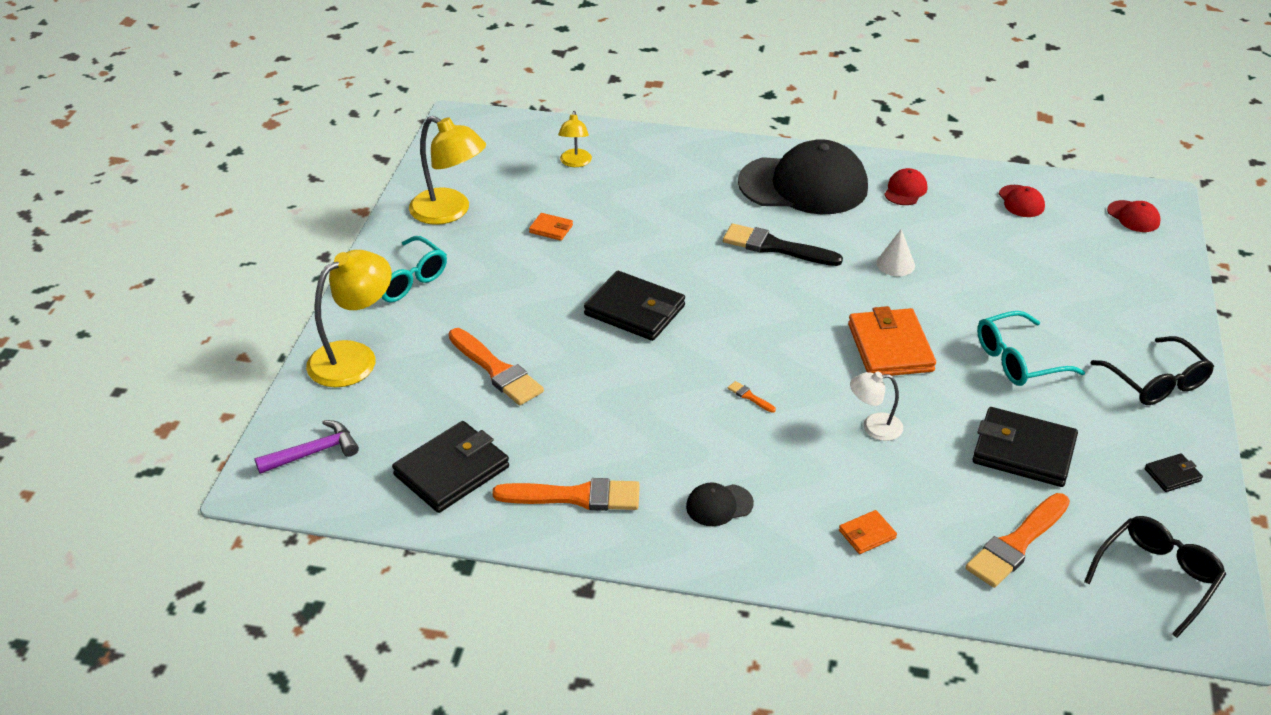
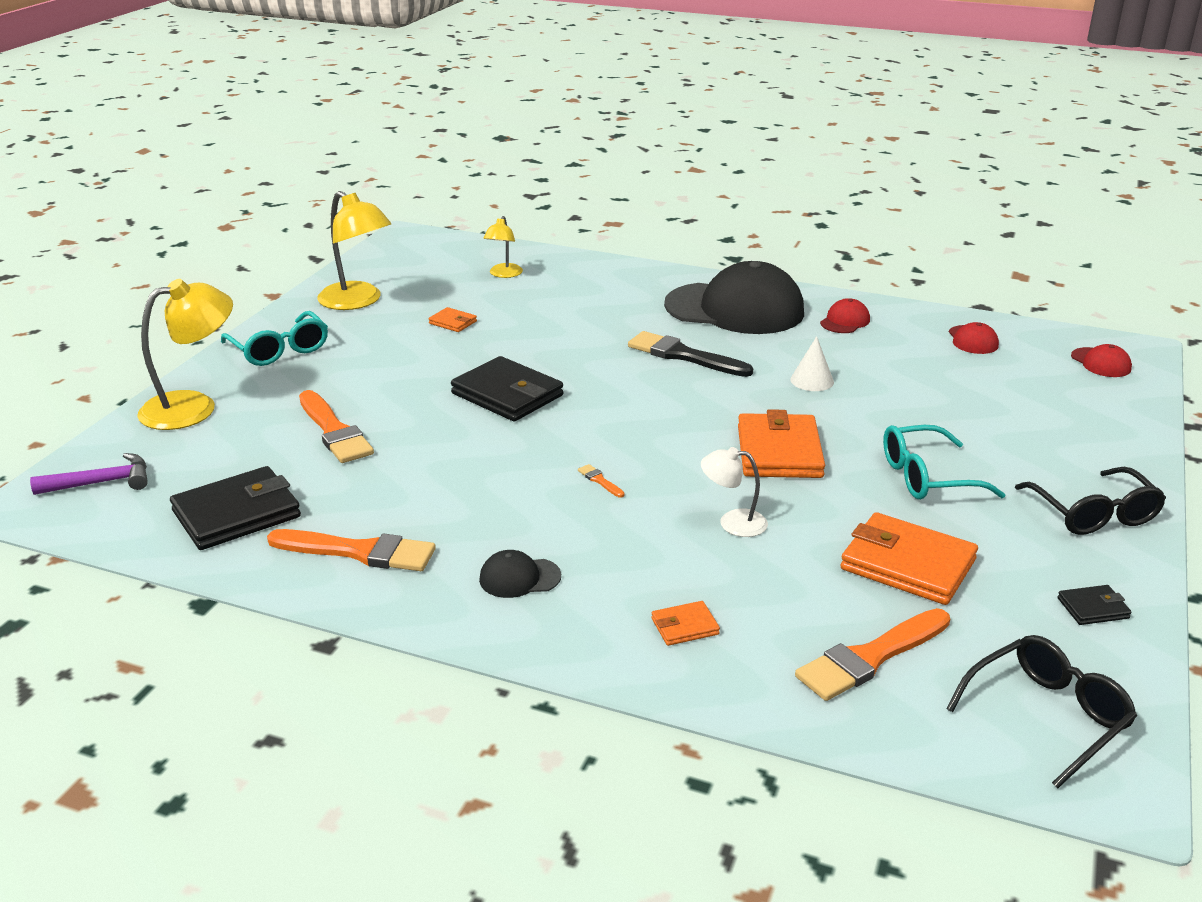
camera: 10 degrees right, 10 degrees down
black wallet [973,407,1078,487] -> orange wallet [840,512,978,605]

